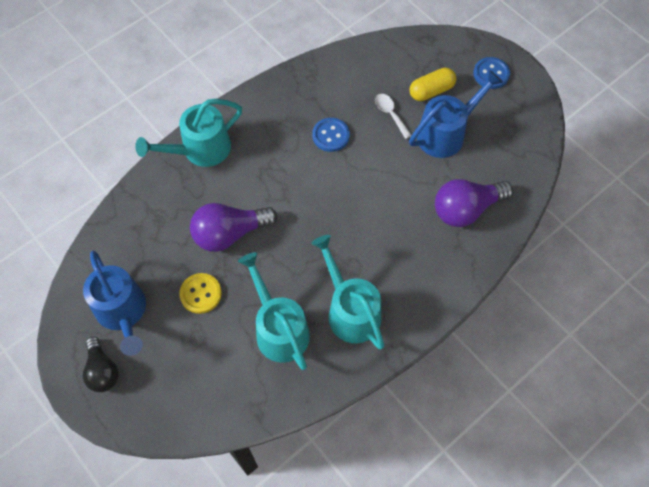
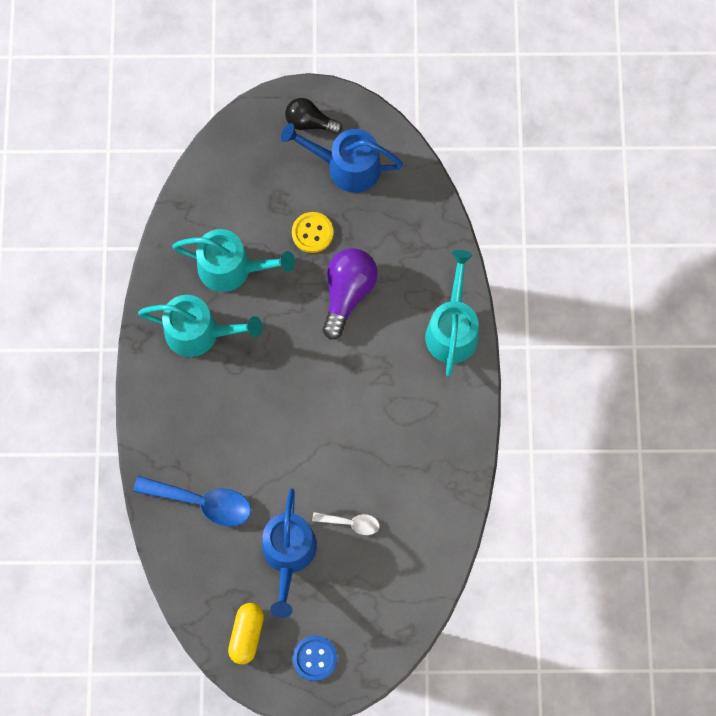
camera: 130 degrees right, 10 degrees up
blue button [312,118,350,152] -> none
yellow capsule [410,68,456,101] -> yellow capsule moved to [228,603,264,664]
purple light bulb [435,179,513,227] -> blue spoon [133,476,251,527]

